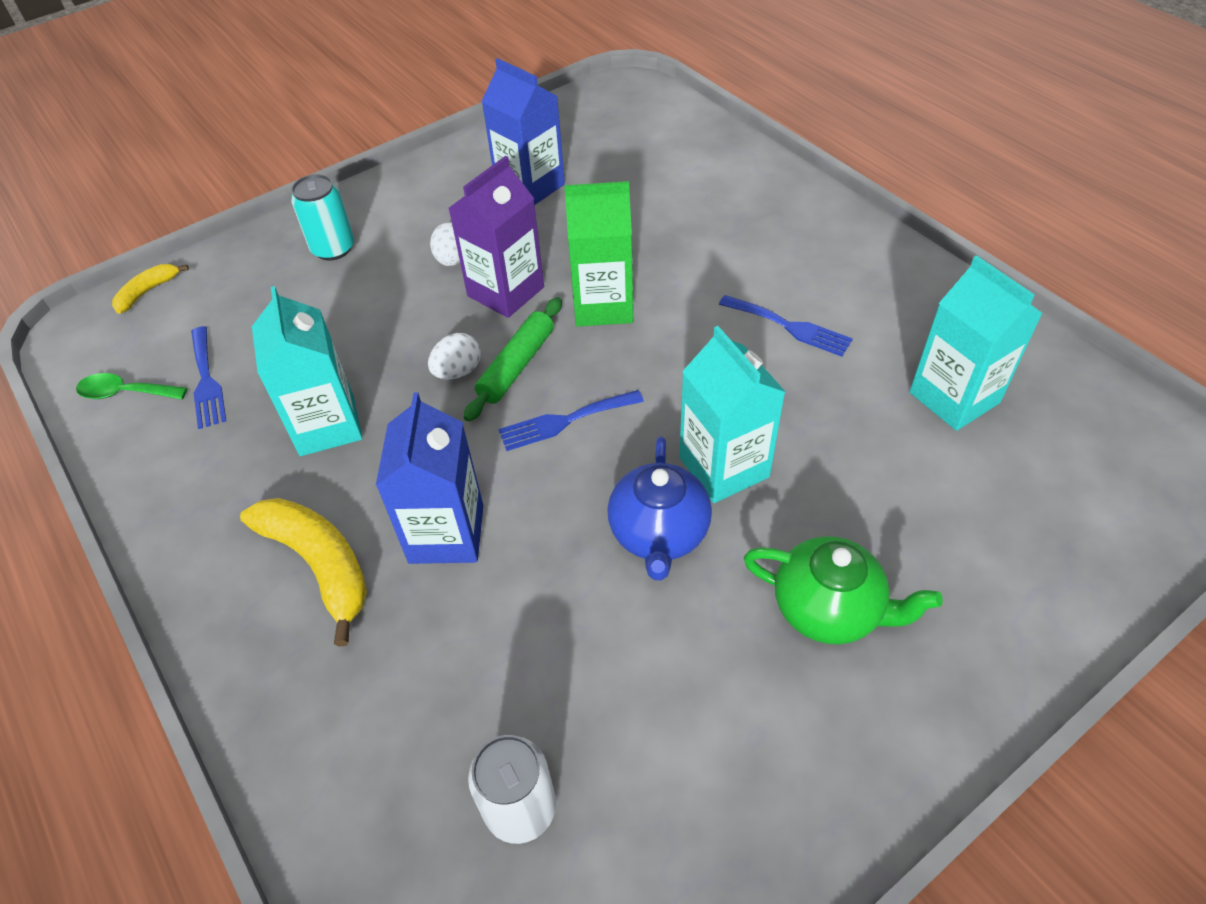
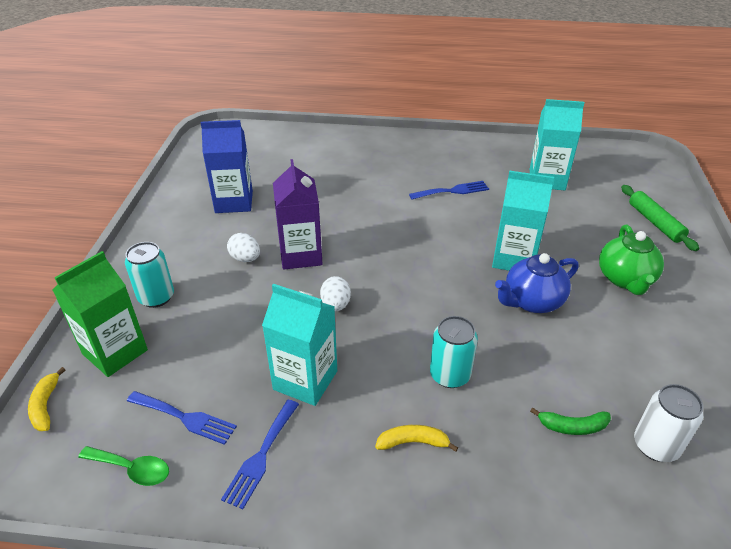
camera: 50 degrees left, 10 degrees down
green spoon [76,373,187,400] -> green spoon turned 120 degrees counterclockwise [78,446,169,486]
yellow banana [240,498,367,647] -> yellow banana [375,425,458,452], size x0.54
blue carton [376,392,484,564] -> turquoise can [430,316,478,388]
green rolling pin [464,297,562,422] -> green rolling pin moved to [621,185,699,251]
blue fork [498,390,644,451] -> blue fork moved to [221,400,299,509]
green carton [564,181,633,327] -> green carton moved to [52,251,148,377]
blue teapot [608,437,712,581] -> blue teapot turned 105 degrees clockwise [495,253,579,313]
green teapot [744,536,943,644] -> green teapot turned 120 degrees clockwise [599,224,664,295]
none -> green banana [530,408,611,435]

